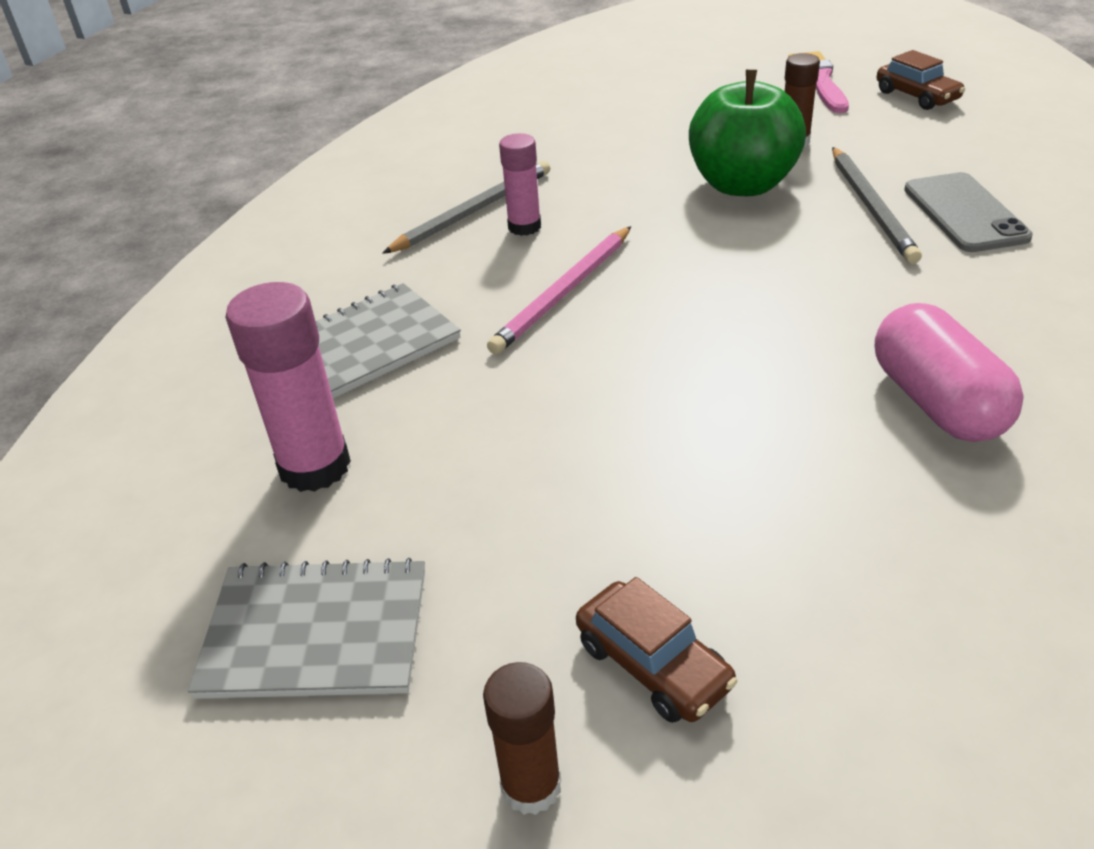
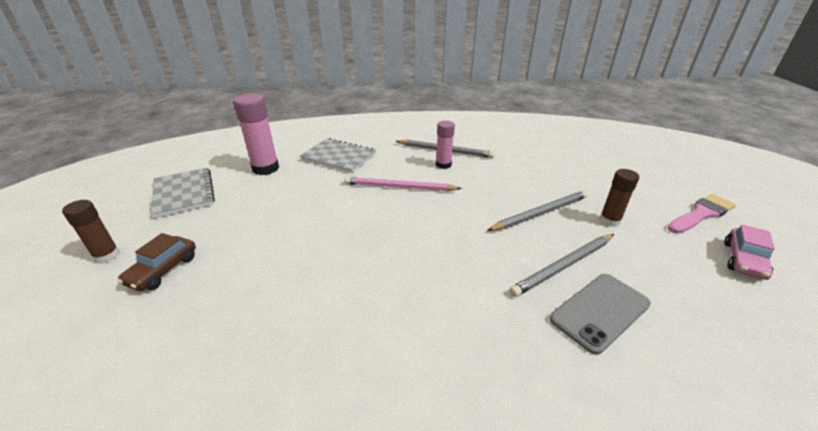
camera: 60 degrees right, 5 degrees down
green apple [689,70,806,196] -> grey pencil [487,190,588,231]
pink capsule [875,303,1024,442] -> none
brown car [877,50,965,110] -> pink car [724,225,775,280]

